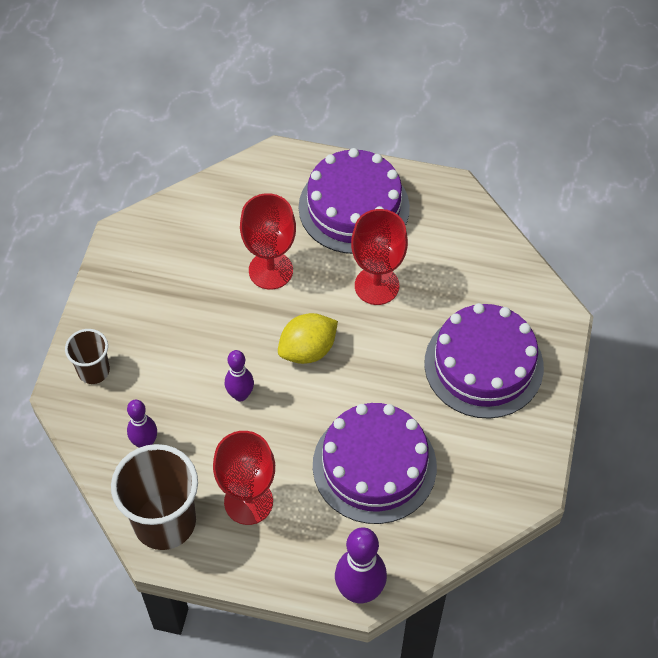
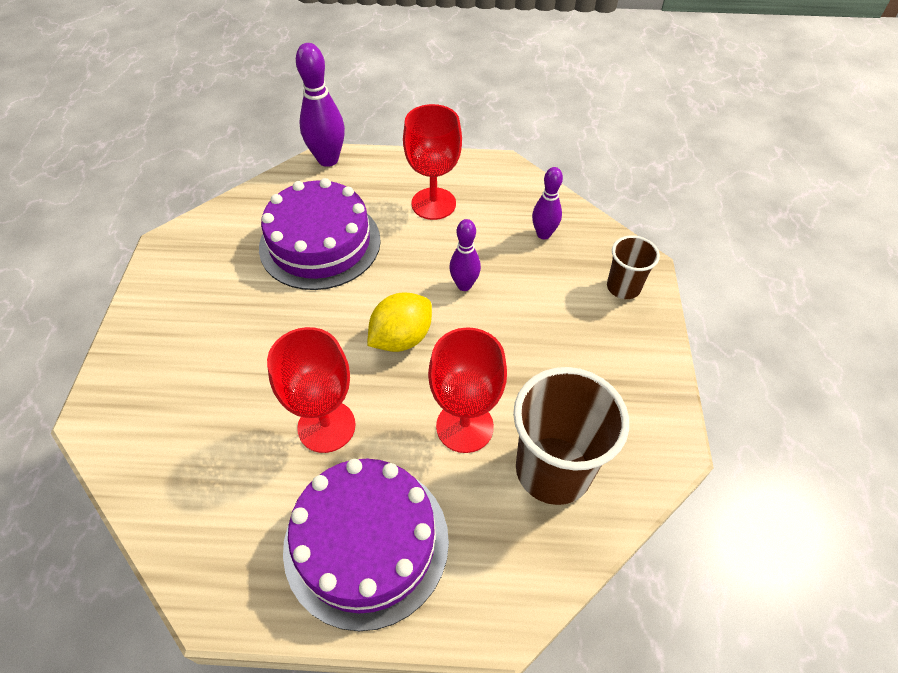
camera: 170 degrees right, 5 degrees down
brown cup [111,444,198,550] -> brown cup moved to [513,367,629,505]
purple cake [424,303,544,419] -> none

